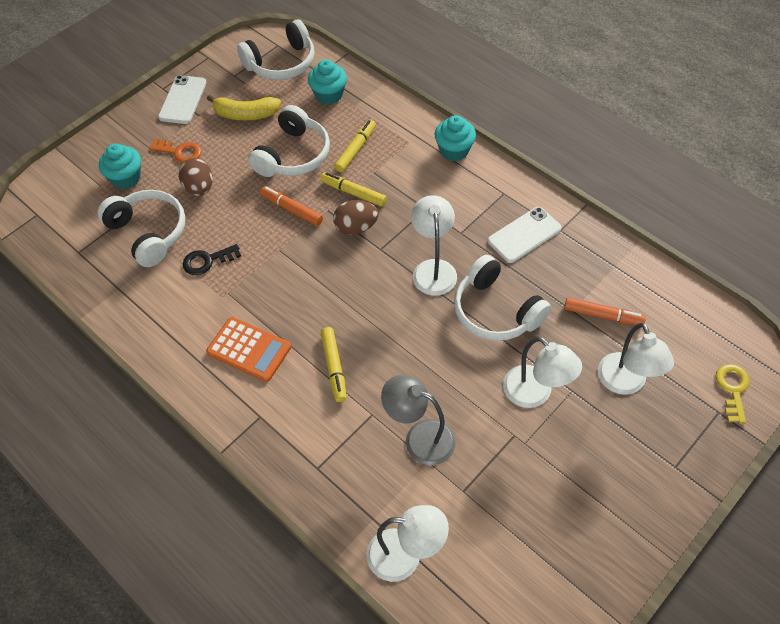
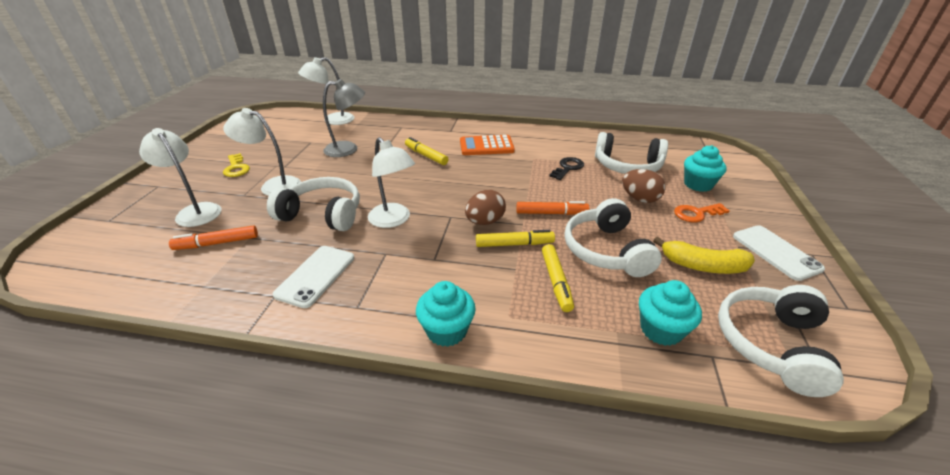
camera: 145 degrees right, 20 degrees down
yellow banana [207,95,281,120] -> yellow banana turned 135 degrees counterclockwise [653,236,755,274]
yellow key [715,364,750,424] -> yellow key moved to [223,153,250,177]

